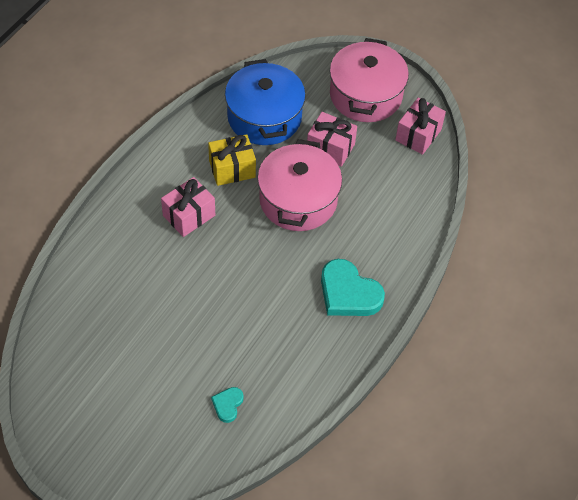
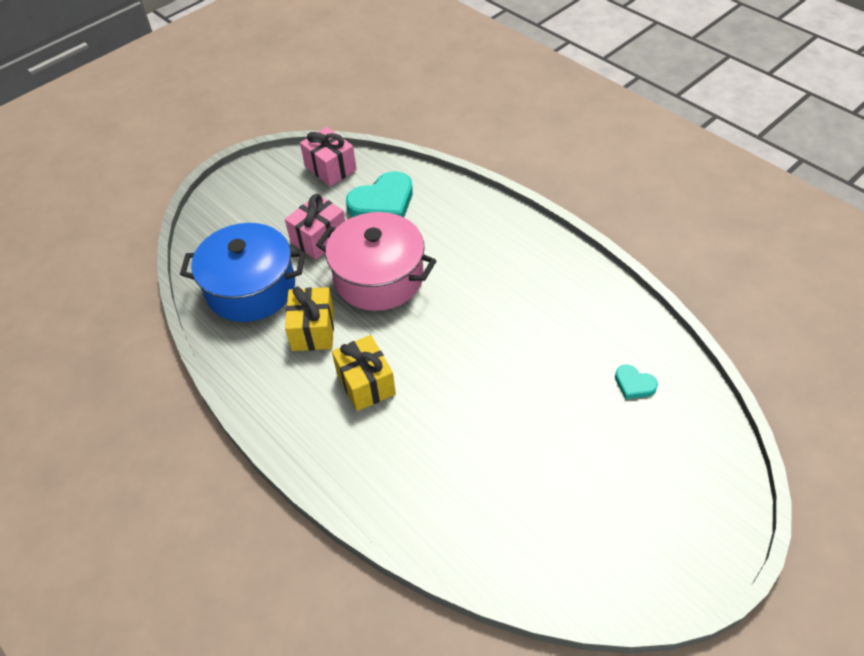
camera: 70 degrees left, 5 degrees down
pink gift [161,177,215,237] -> yellow gift [332,335,396,411]
turquoise heart [321,259,385,316] -> turquoise heart moved to [346,171,413,217]
pink pot [330,38,409,122] -> none

